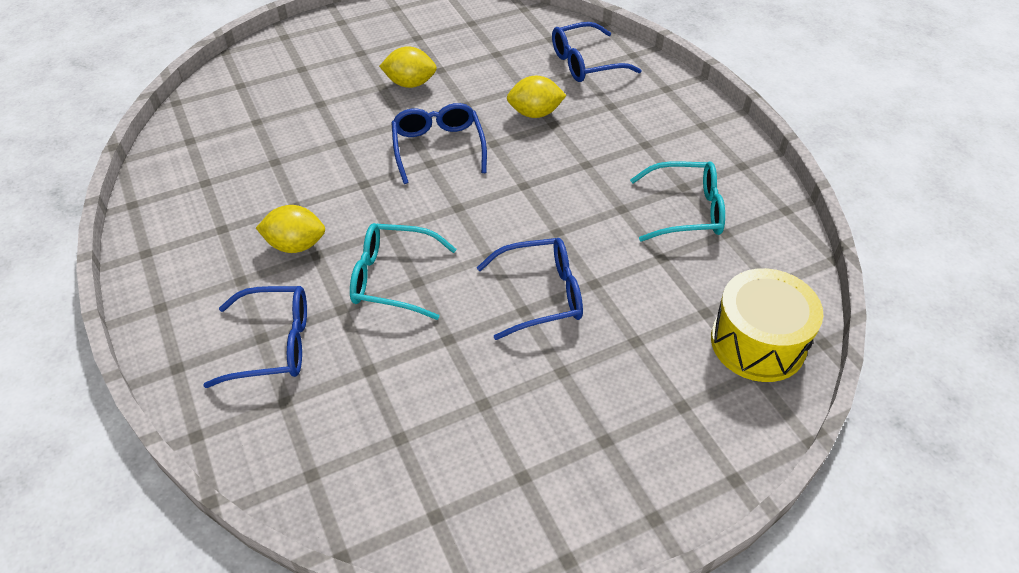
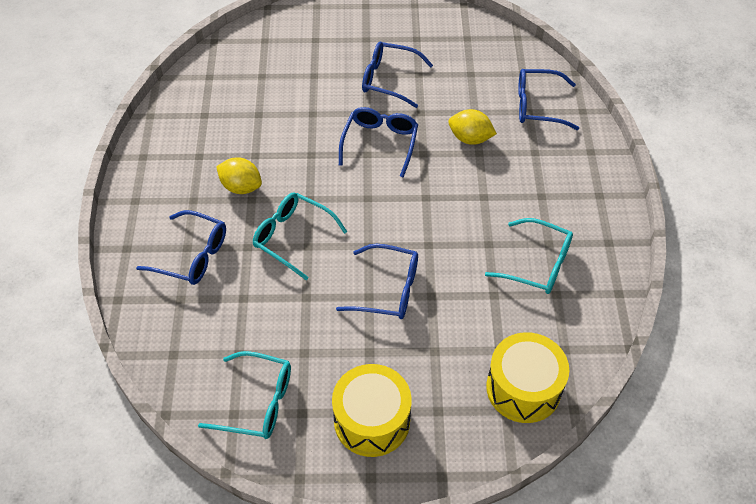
camera: 25 degrees right, 5 degrees up
yellow lemon [379,46,437,88] -> blue glasses [362,42,433,108]
none -> turquoise glasses [198,351,291,439]
none -> yellow drum [332,364,412,457]

